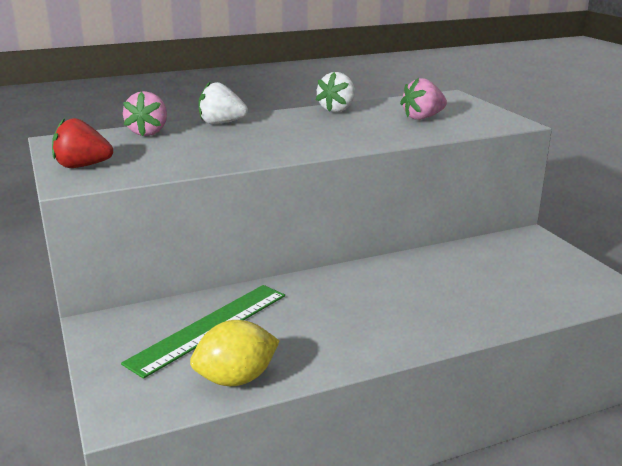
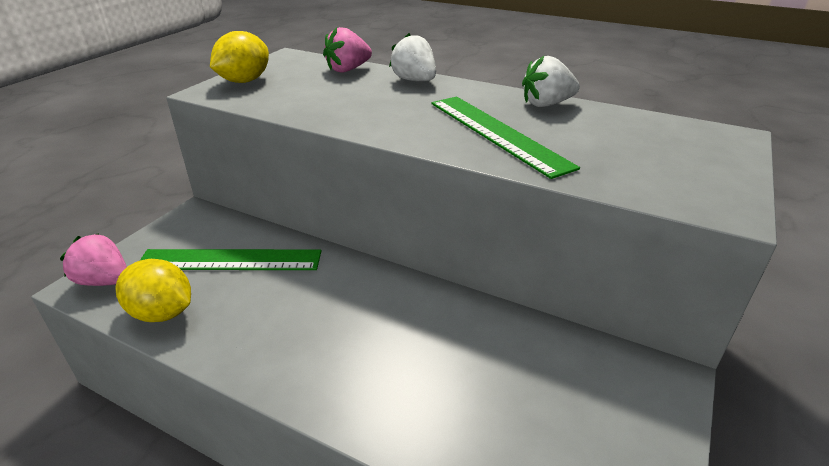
camera: 50 degrees right, 10 degrees up
red strawberry [52,118,113,168] -> yellow lemon [210,31,269,83]
pink strawberry [400,78,447,120] -> pink strawberry moved to [60,233,127,286]
none -> green ruler [432,97,580,179]

